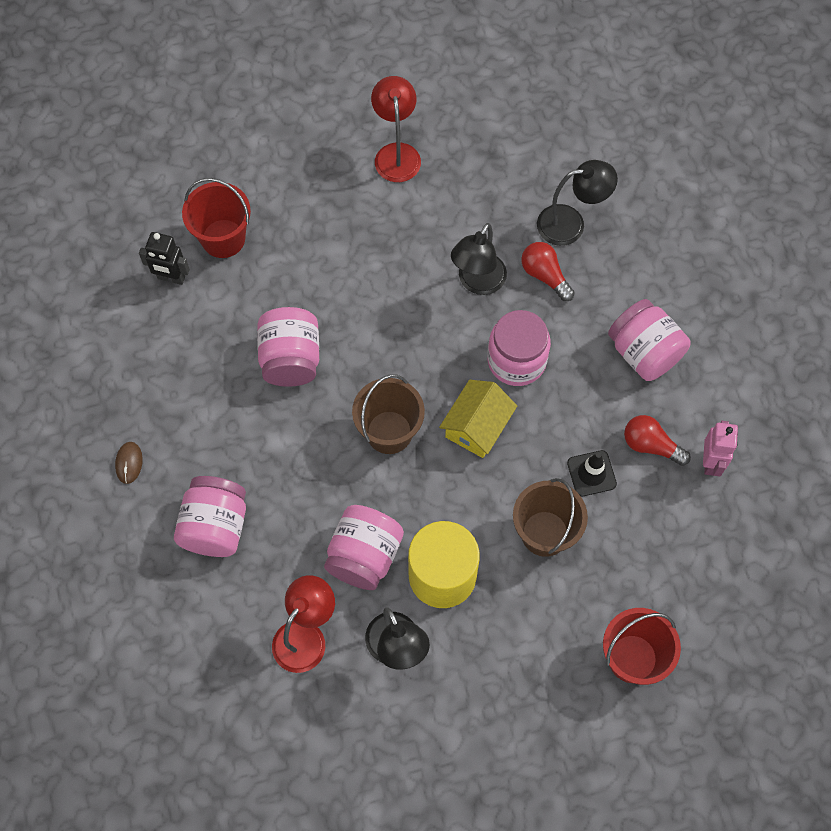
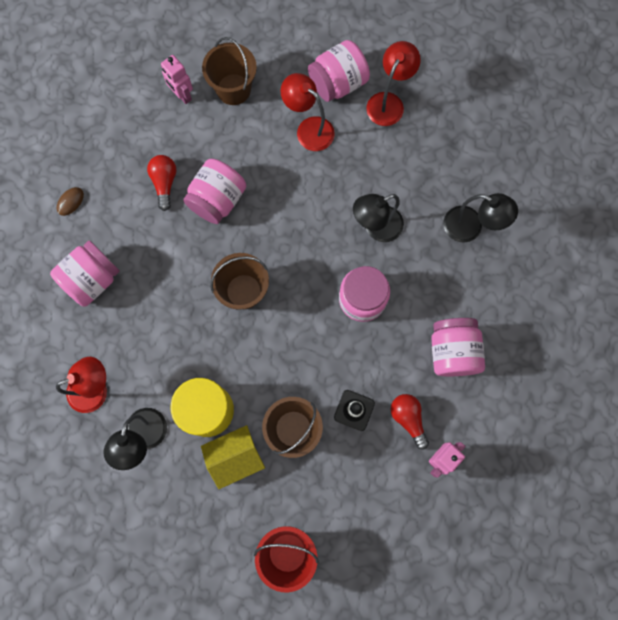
camera: 35 degrees right, 10 degrees up
black robot [139,232,190,285] -> pink robot [161,55,193,104]
red bucket [182,178,251,258] -> brown bucket [202,37,257,105]
pink jar [324,505,404,590] -> pink jar moved to [308,40,370,102]
yellow house [439,380,517,458] -> yellow house moved to [201,425,265,489]
red light bulb [521,242,575,301] -> red light bulb moved to [147,155,176,211]
none -> red lamp [281,73,335,151]

